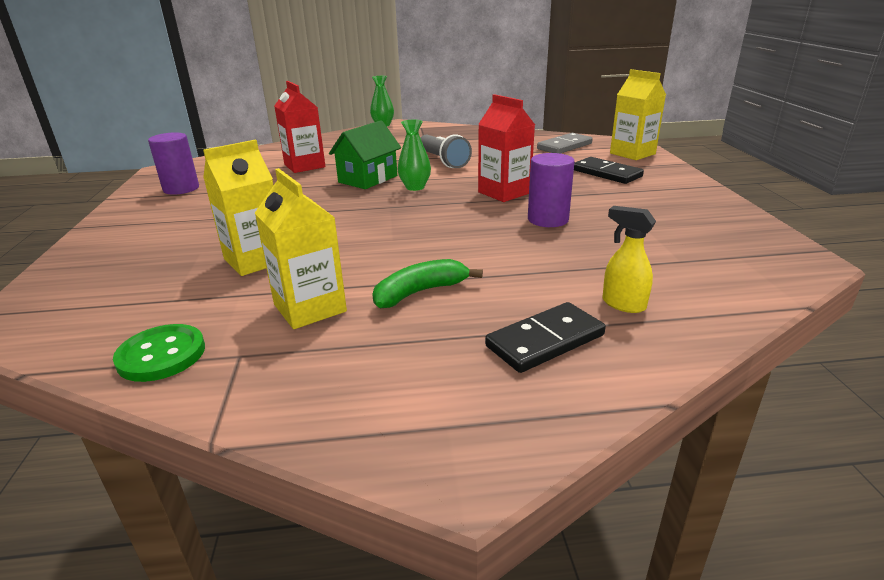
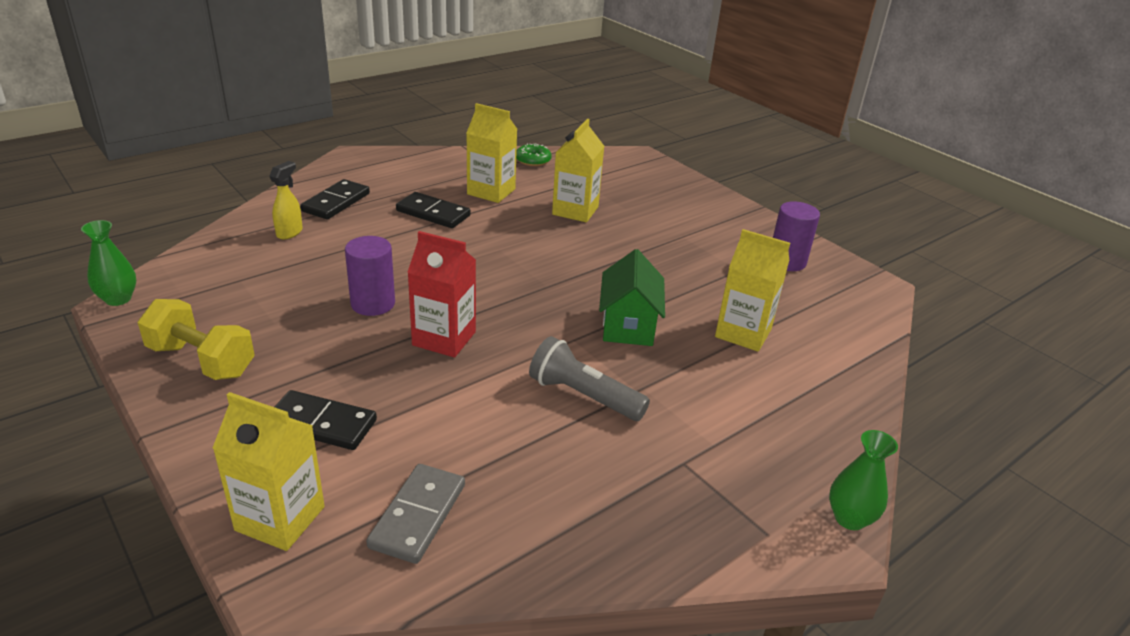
camera: 145 degrees right, 5 degrees up
green button [113,324,205,382] -> green donut [516,143,552,166]
red carton [274,81,325,173] -> yellow carton [715,229,790,352]
green banana [372,259,483,308] -> black domino [396,192,471,228]
green vase [398,120,431,191] -> green vase moved to [81,220,136,306]
yellow spray bottle [602,206,656,313] -> yellow spray bottle turned 75 degrees counterclockwise [269,161,303,239]
none -> yellow dumbbell [138,299,255,380]

